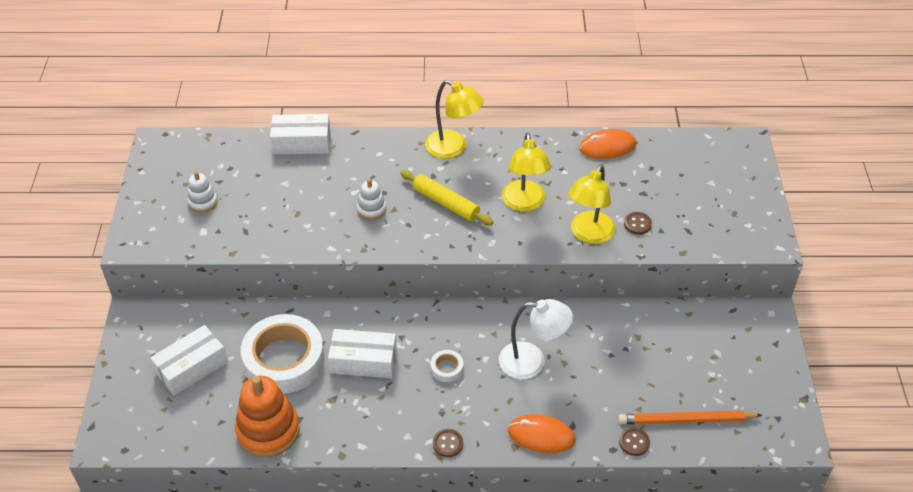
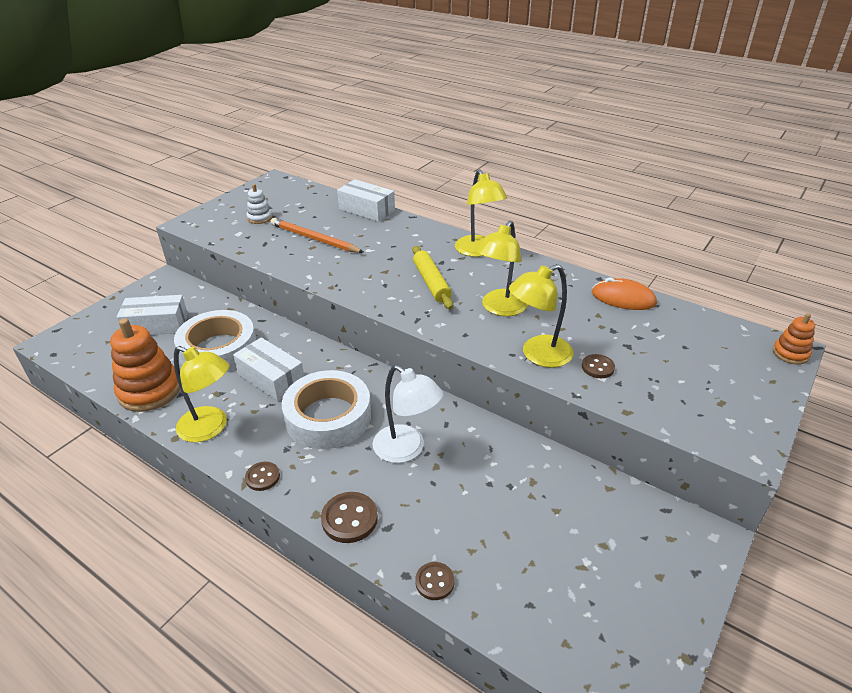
camera: 35 degrees right, 10 degrees down
white stacking toy [357,179,386,220] -> none
white tape [431,350,463,382] -> white tape [282,370,371,449], size x2.47
orange mouse [508,414,576,453] -> brown button [321,492,378,543]
orange pencil [618,410,762,424] -> orange pencil moved to [270,218,364,253]
none -> yellow lamp [174,346,230,442]
none -> orange stacking toy [773,313,815,365]

